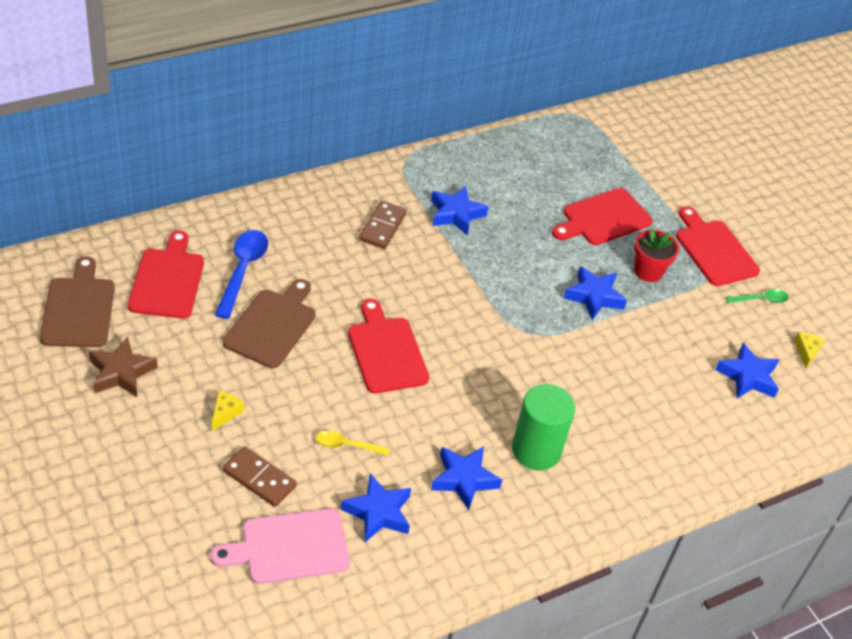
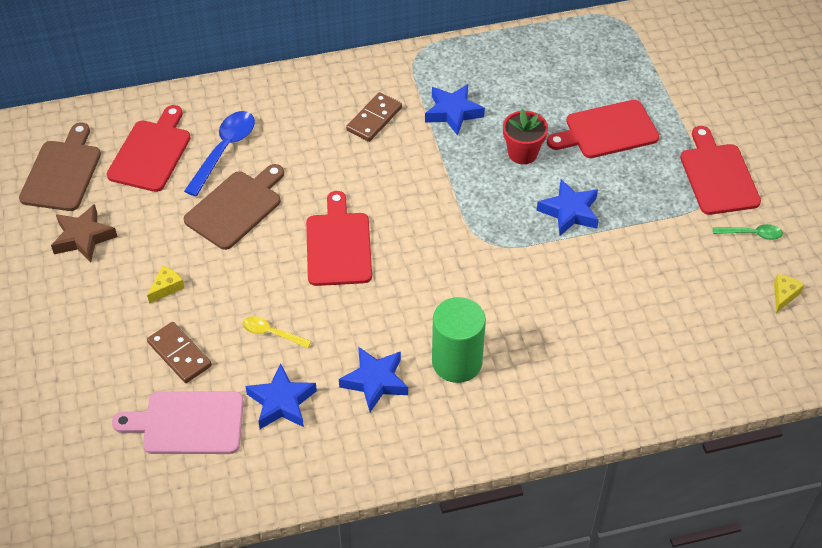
camera: 20 degrees right, 5 degrees up
red flower pot [634,228,679,282] -> red flower pot moved to [503,109,548,164]
blue star [715,343,780,399] -> none

